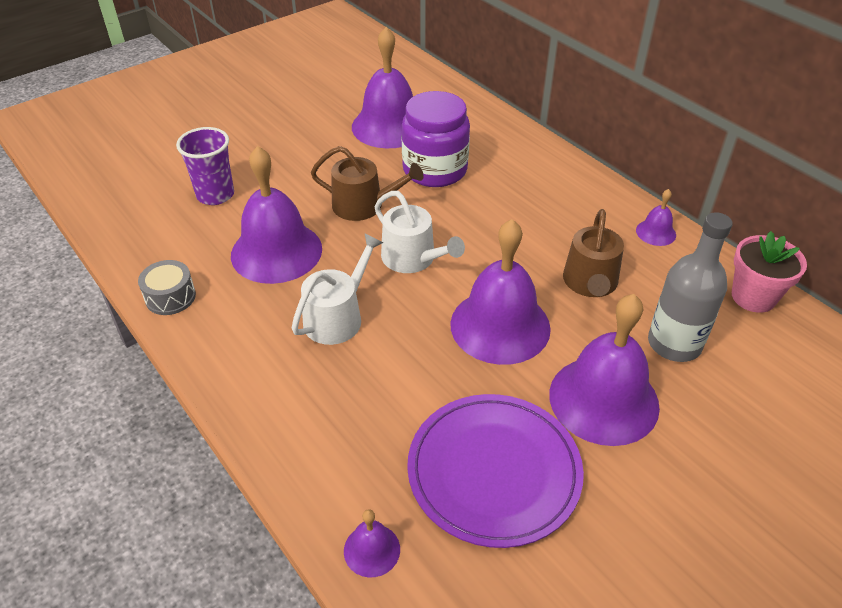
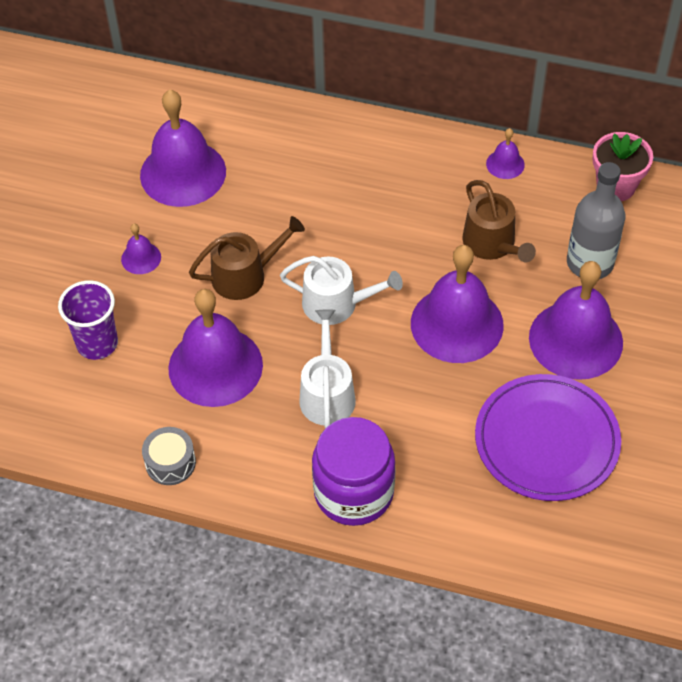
camera: 35 degrees left, 10 degrees up
purple bell [344,509,400,577] -> purple bell moved to [121,224,161,274]
purple jar [402,91,470,187] -> purple jar moved to [312,417,395,526]

